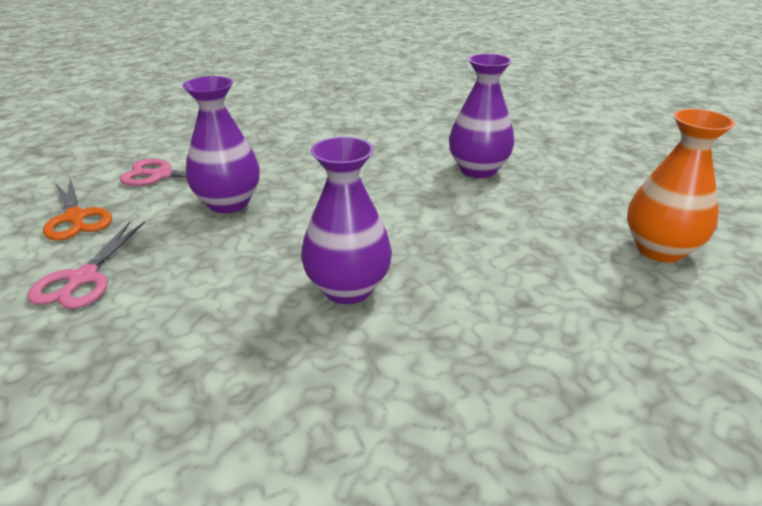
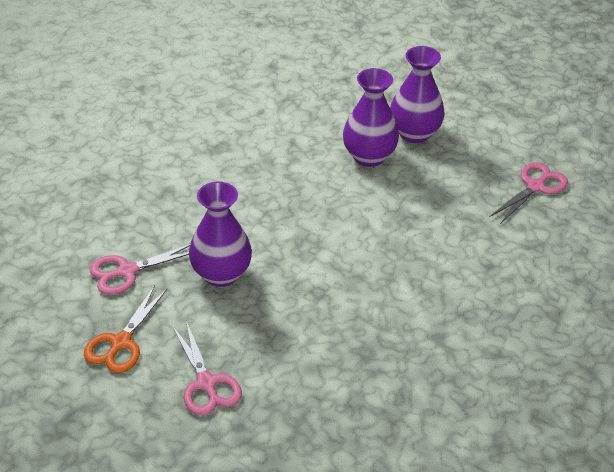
camera: 35 degrees left, 10 degrees up
orange scissors [43,178,112,241] -> orange scissors turned 90 degrees clockwise [84,285,167,373]
purple vase [301,137,392,304] -> purple vase moved to [390,46,445,143]
orange vase [627,109,736,262] -> pink scissors [489,162,568,224]

